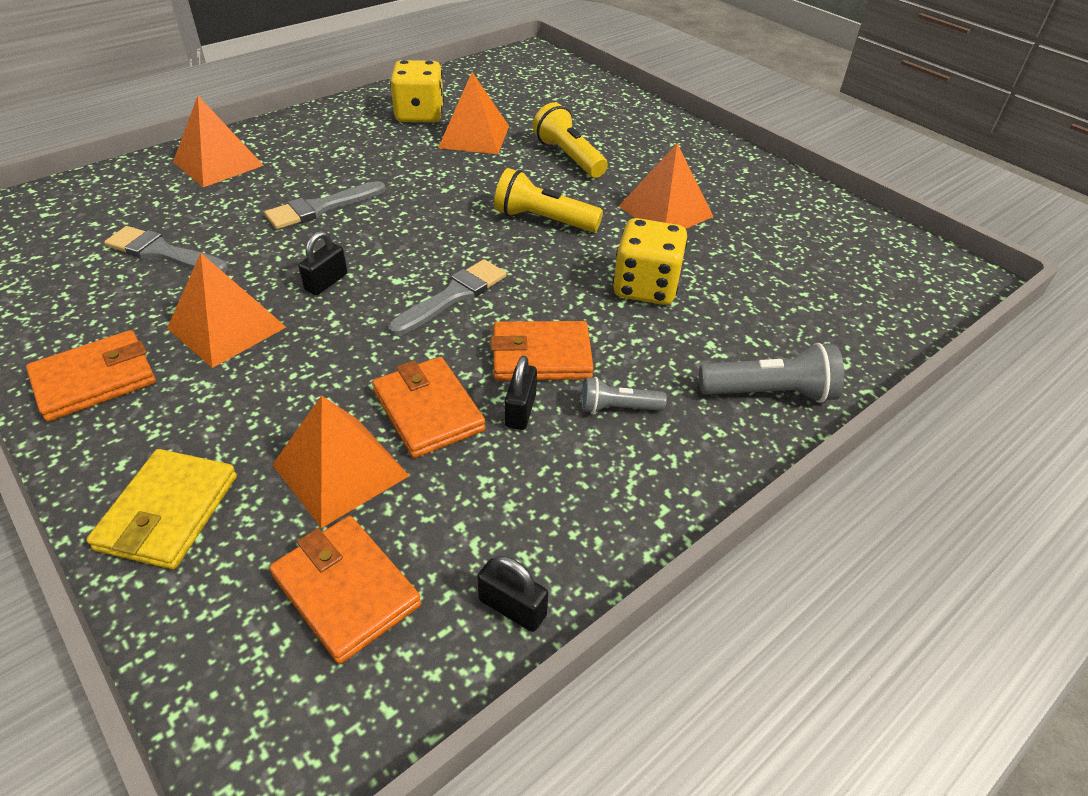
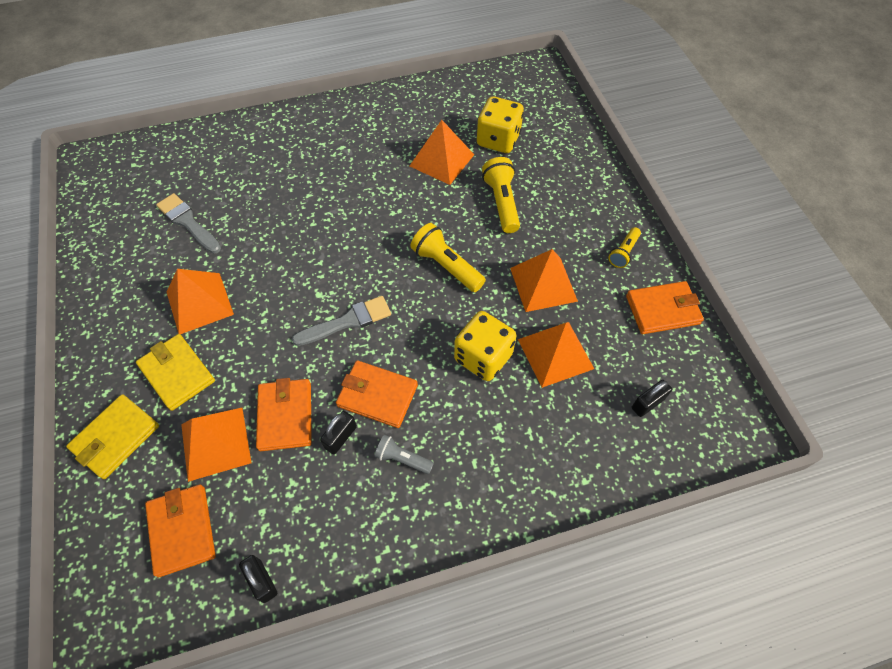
camera: 25 degrees right, 15 degrees up
orange wallet [26,330,156,421] -> orange wallet moved to [626,281,704,334]
orange pyramid [173,96,264,187] -> orange pyramid moved to [518,322,594,388]
grey brush [264,181,386,229] -> none
black padlock [299,231,347,295] -> black padlock moved to [632,380,672,417]
yellow dice [390,60,444,122] -> yellow dice moved to [477,96,524,153]
grey flashlight [699,343,844,403] -> none
none -> yellow wallet [136,334,215,411]
none -> yellow flashlight [608,227,641,268]

